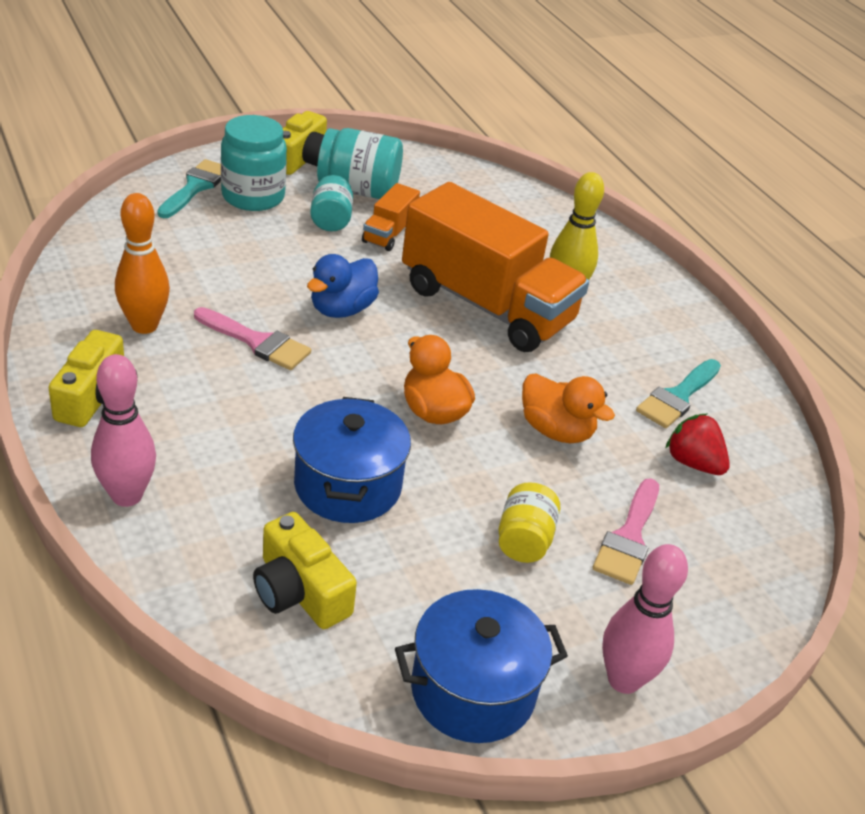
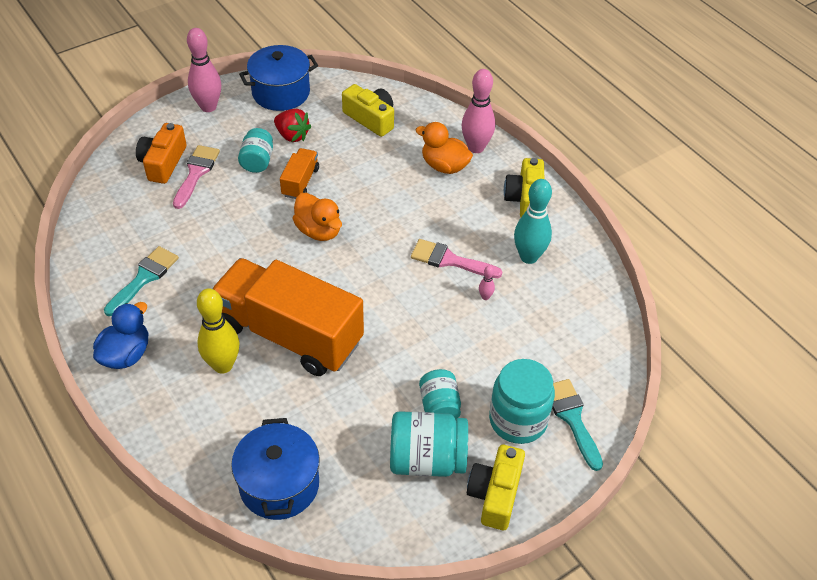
camera: 175 degrees right, 10 degrees up
orange bowling pin [115,193,170,334] -> turquoise bowling pin [514,179,552,264]
turquoise brush [157,159,221,218] -> turquoise brush turned 150 degrees clockwise [552,379,603,471]
blue pot [293,397,411,523] -> blue pot moved to [231,418,320,520]
blue duck [307,254,379,318] -> blue duck moved to [93,302,148,369]
orange truck [362,183,420,251] -> orange truck moved to [280,148,319,199]
yellow jar [499,482,560,563] -> turquoise jar [238,128,273,173]
orange duck [522,373,615,443] -> orange duck moved to [415,122,473,174]
red strawberry [665,414,730,475] -> red strawberry moved to [274,109,312,142]
none -> orange camera [136,123,186,184]
none -> pink bowling pin [479,266,495,300]

